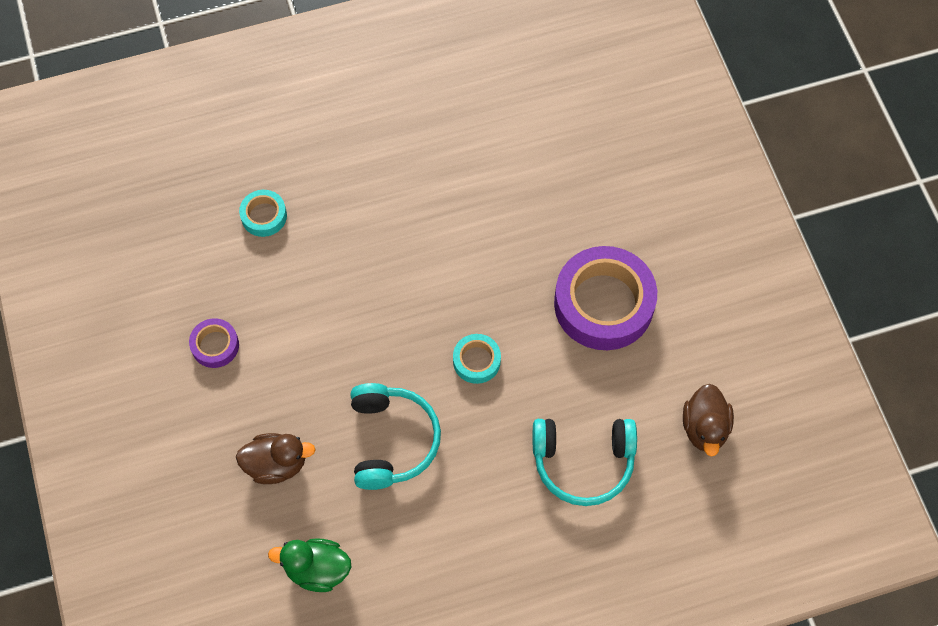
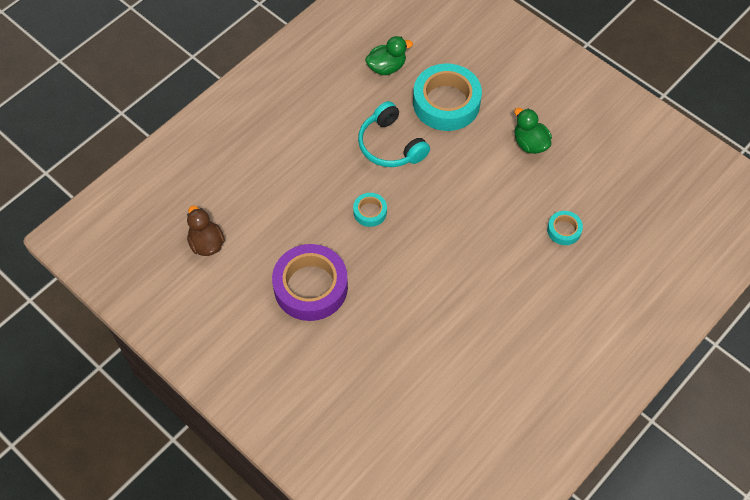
camera: 150 degrees right, 5 degrees down
purple tape [189,318,239,368] -> green duck [514,108,552,154]
brown duck [236,433,316,484] -> turquoise tape [413,64,482,131]
turquoise headphones [533,419,637,506] -> none

